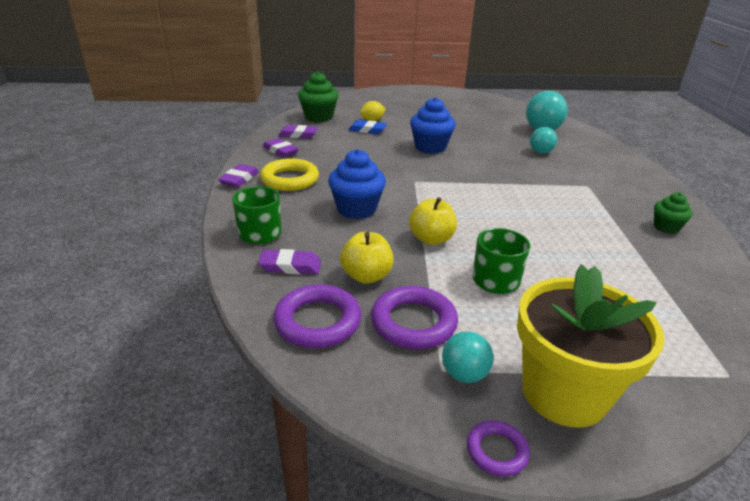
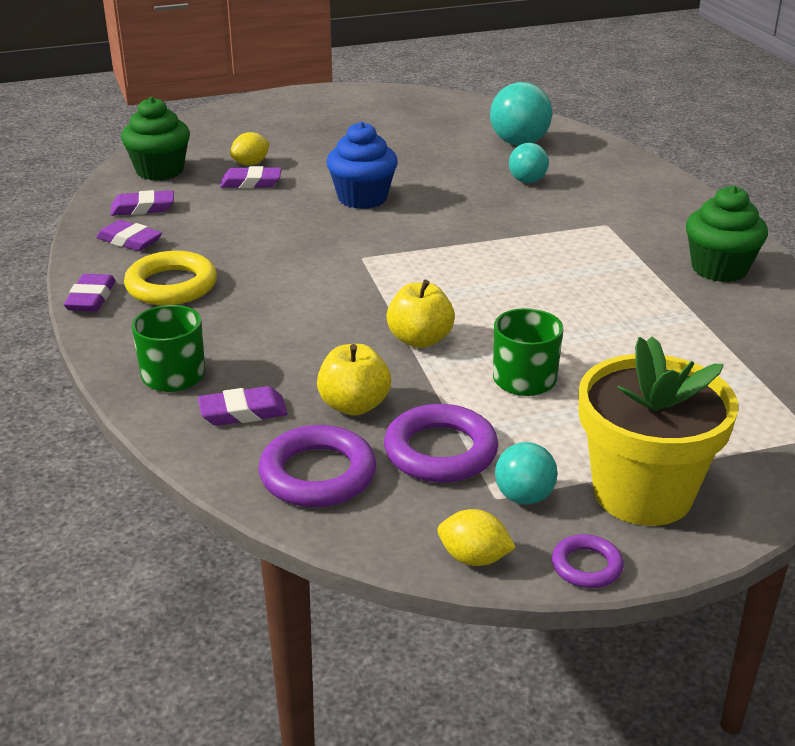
camera: 15 degrees left, 0 degrees up
blue cupcake [328,149,386,219] -> none
blue eraser [348,120,387,134] -> purple eraser [220,166,282,188]
green cupcake [654,192,692,234] -> green cupcake [686,185,768,282], size x1.67
none -> yellow lemon [437,509,516,566]

